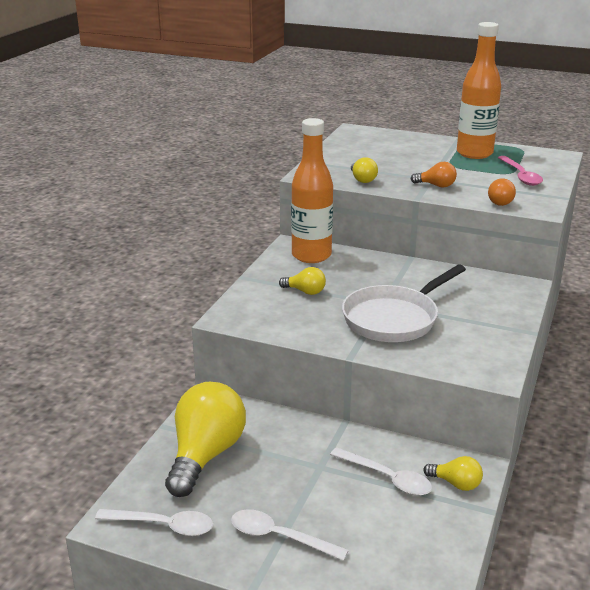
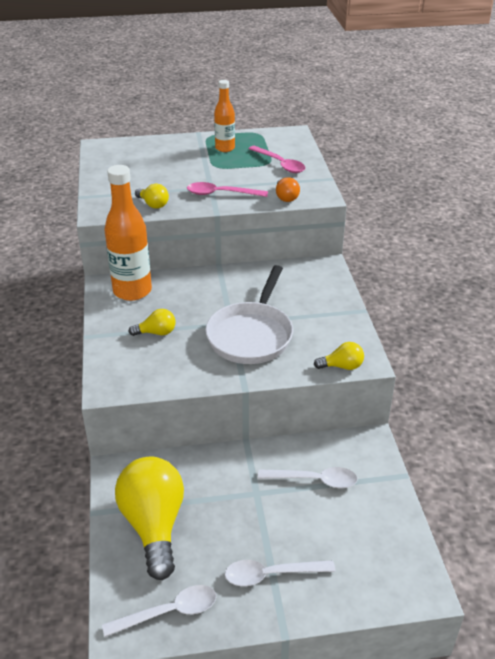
camera: 30 degrees left, 10 degrees up
orange light bulb [411,162,457,188] -> pink spoon [187,182,268,197]
yellow light bulb [423,456,483,491] -> yellow light bulb moved to [314,342,364,370]
orange bottle [457,22,501,159] -> orange bottle [214,80,235,152], size x0.59

